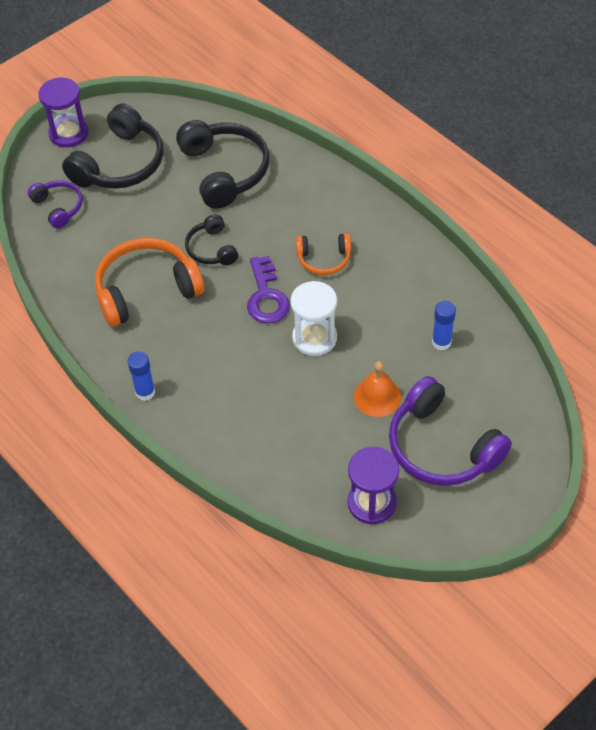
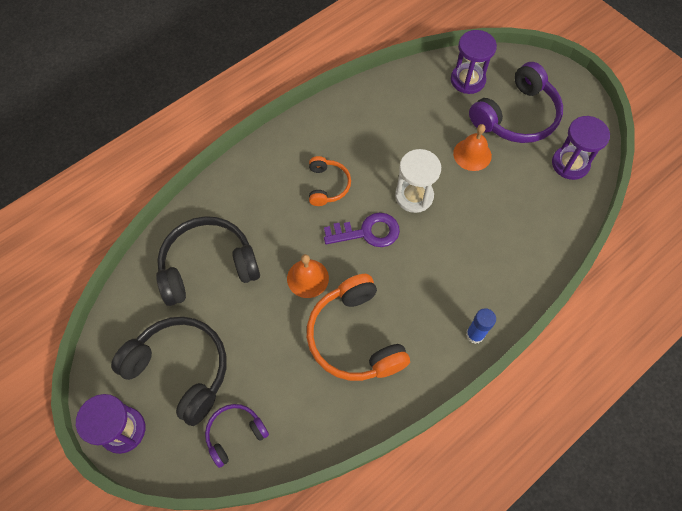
camera: 90 degrees left, 10 degrees up
black headphones [185,214,238,265] -> orange bell [287,254,329,298]
blue glue stick [432,301,456,350] -> none
none -> purple hourglass [451,30,497,94]

